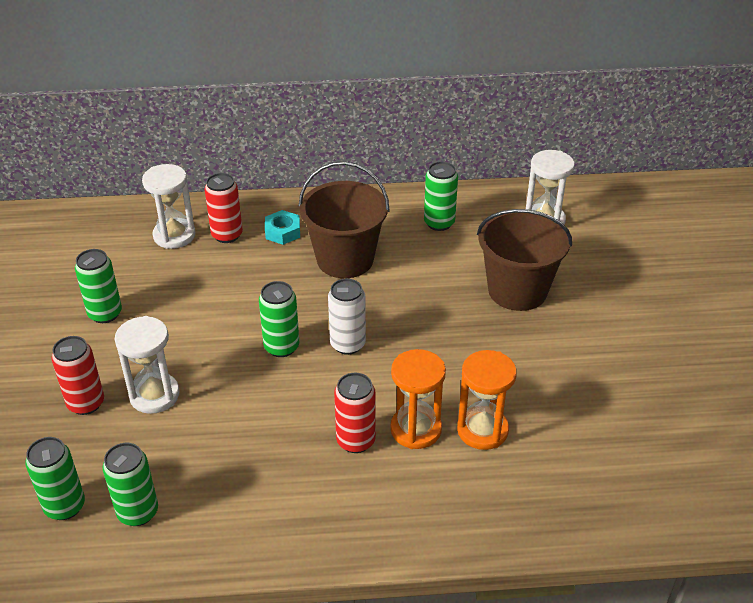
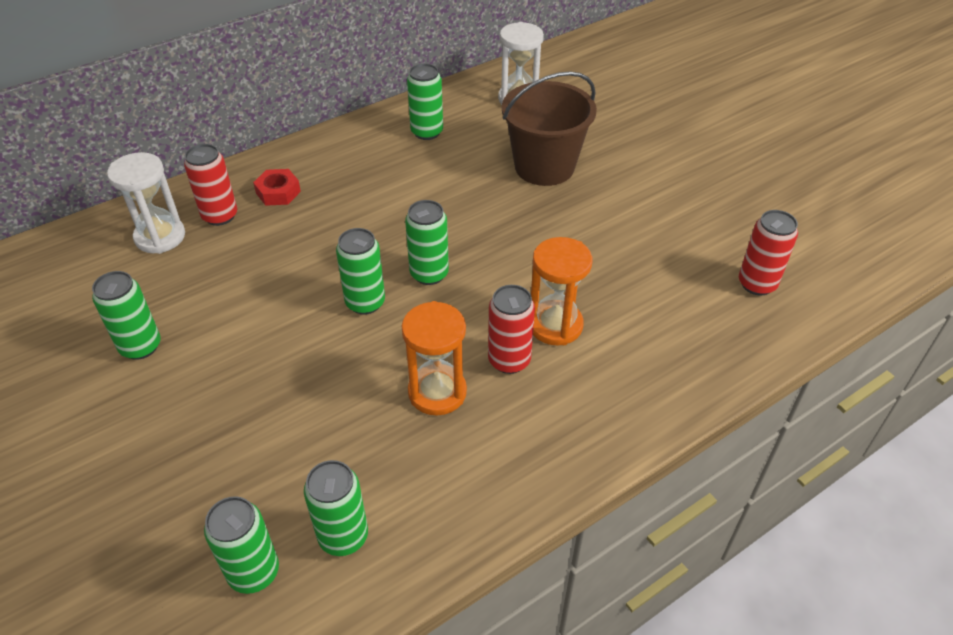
camera: 30 degrees left, 5 degrees up
red can [51,336,104,415] -> red can moved to [739,210,798,296]
white hourglass [115,316,180,414] -> none
turquoise nut [265,210,300,245] -> red nut [253,169,301,206]
brown bucket [299,161,390,278] -> none
white can [328,278,366,355] -> green can [405,200,449,285]
orange hourglass [457,350,517,450] -> orange hourglass moved to [401,301,467,416]

